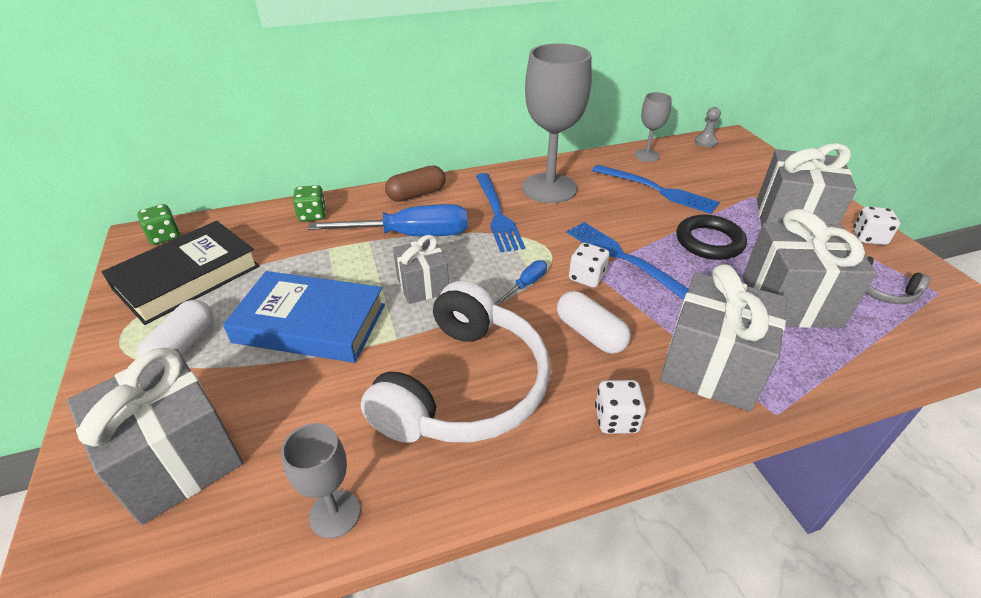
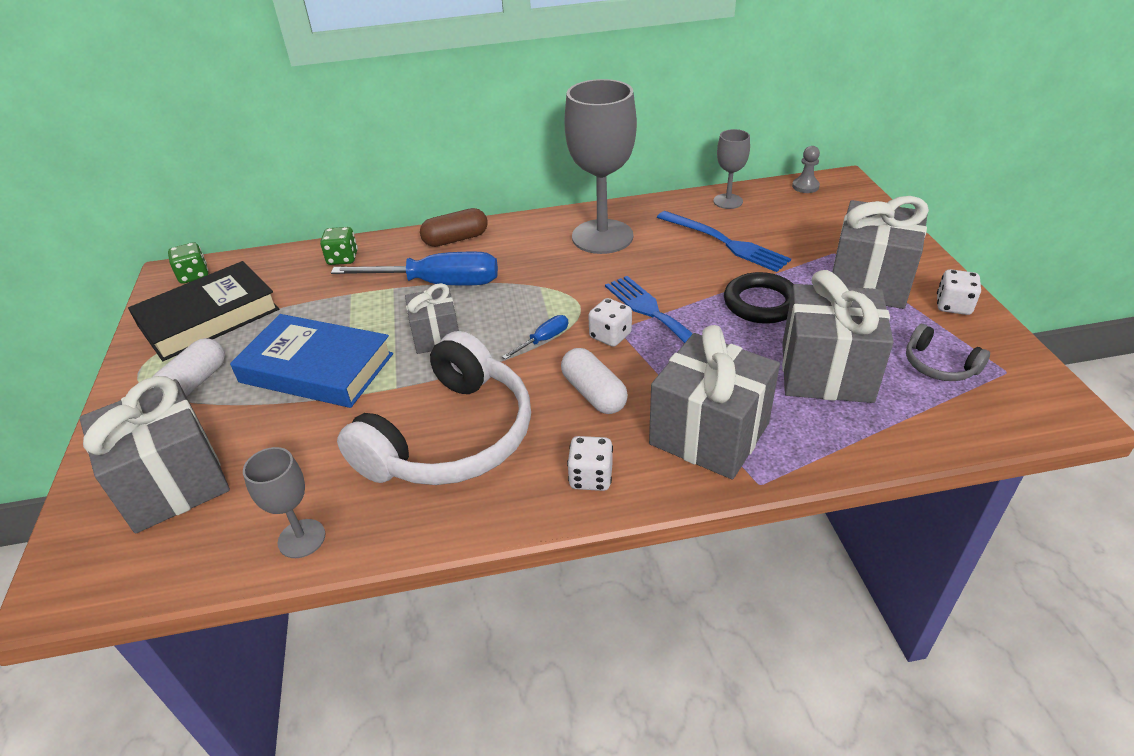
camera: 10 degrees right, 0 degrees up
blue fork [476,173,525,252] -> none

